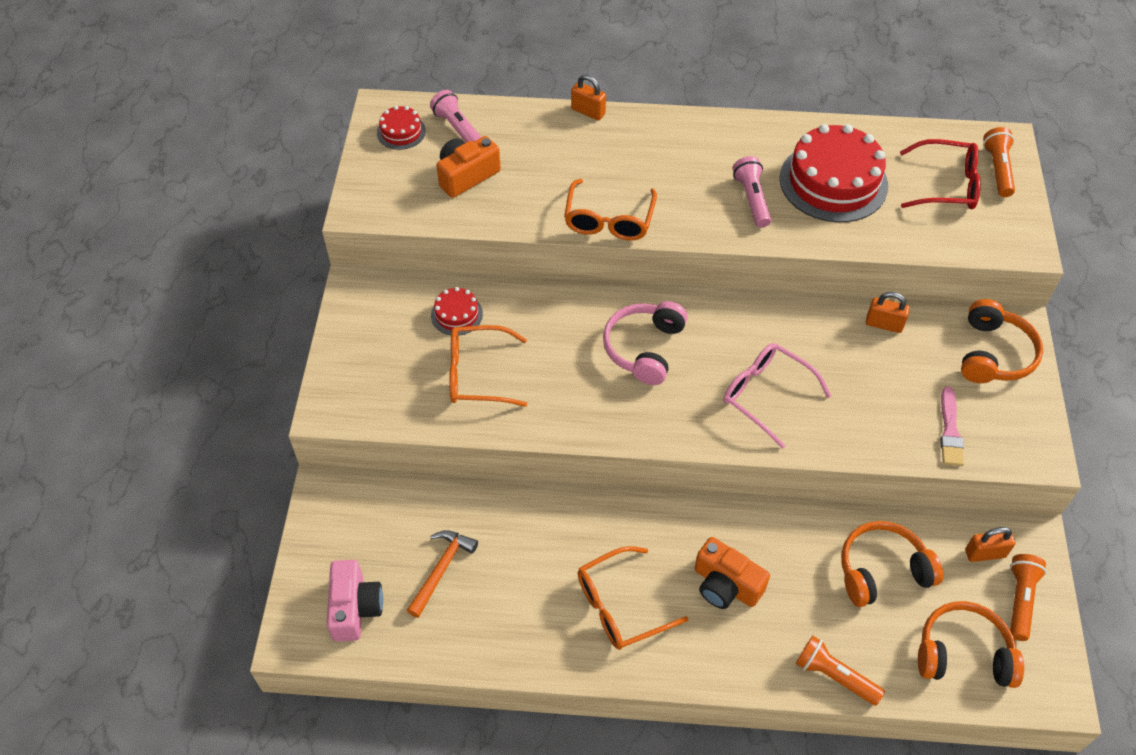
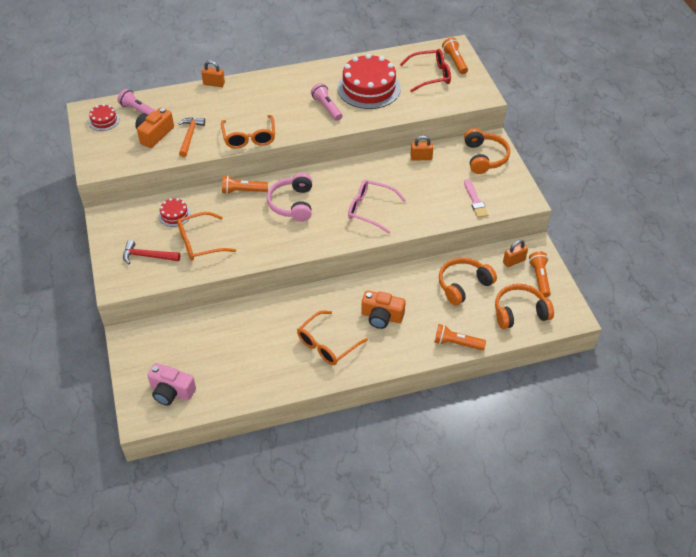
camera: 20 degrees left, 5 degrees down
pink camera [327,560,383,642] -> pink camera turned 135 degrees clockwise [147,363,196,405]
orange hammer [406,530,478,618] -> orange hammer moved to [178,118,205,157]
none -> red hammer [123,240,180,264]
none -> orange flashlight [222,176,268,194]

